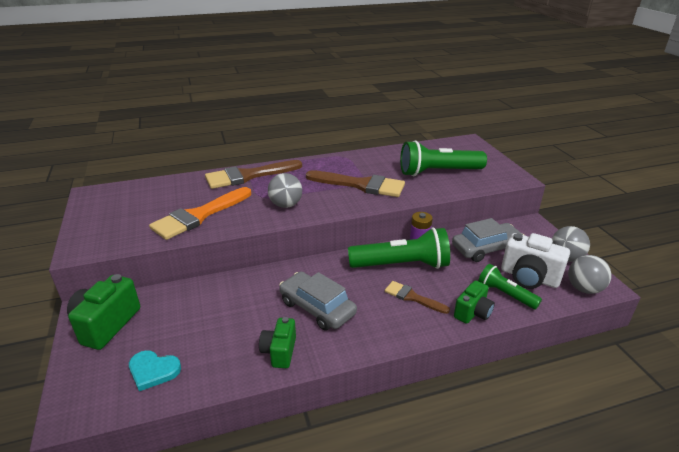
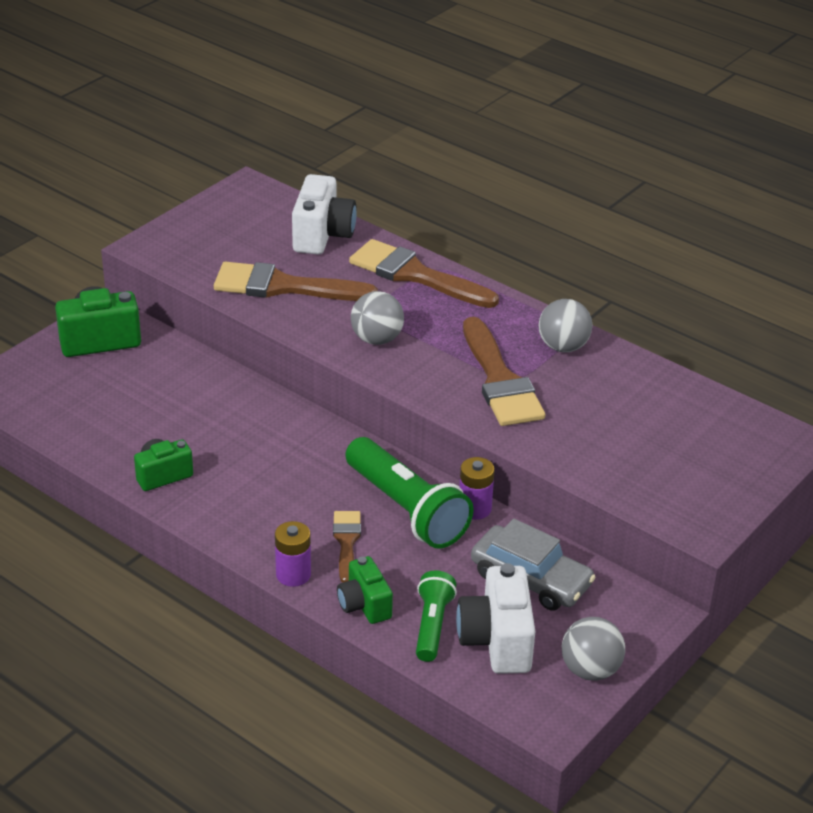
camera: 55 degrees right, 5 degrees up
turquoise heart [129,351,181,391] -> none
orange brush [149,187,251,240] -> brown brush [214,262,378,301]
grey car [279,272,357,331] -> none
green flashlight [400,141,487,176] -> none
green camera [454,280,495,324] -> green camera turned 60 degrees clockwise [337,556,393,624]
grey ball [568,255,612,294] -> grey ball moved to [539,299,592,352]
none -> purple battery [275,521,311,587]
none -> white camera [292,174,357,255]

